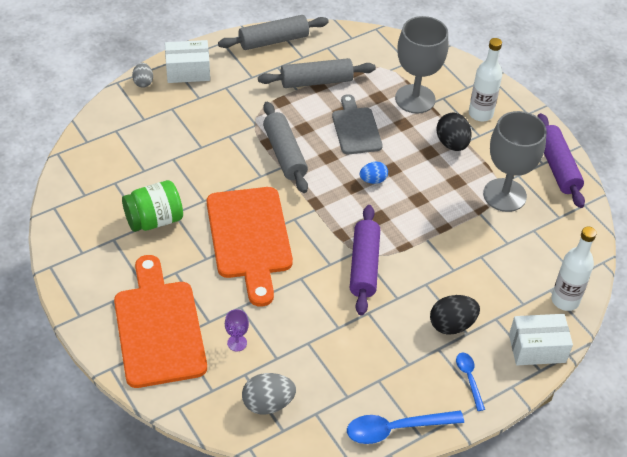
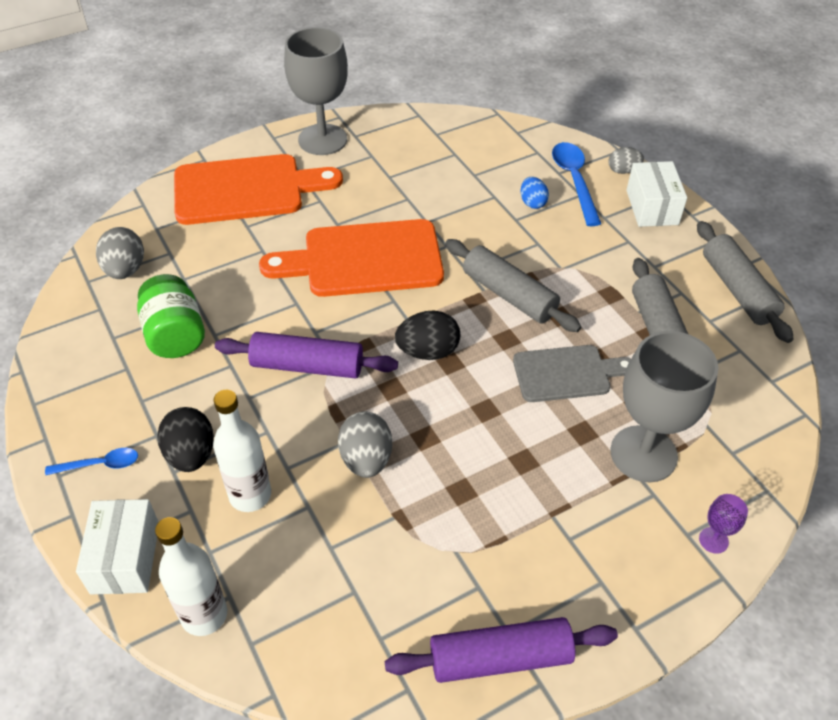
camera: 95 degrees right, 0 degrees up
green jar [122,180,183,232] -> green jar moved to [137,274,205,358]
purple goblet [225,309,249,351] -> purple goblet moved to [699,494,748,554]
grey rolling pin [263,101,308,193] -> grey rolling pin turned 60 degrees clockwise [445,239,581,332]
blue spoon [347,411,464,444] -> blue spoon moved to [552,142,601,226]
blue egg [360,162,388,184] -> blue egg moved to [521,177,549,209]
black egg [436,113,472,151] -> black egg moved to [395,311,460,360]
white bottle [469,38,502,121] -> white bottle moved to [213,390,271,512]
grey goblet [483,111,546,212] -> grey goblet moved to [284,27,348,155]
none -> grey egg [338,412,392,478]

